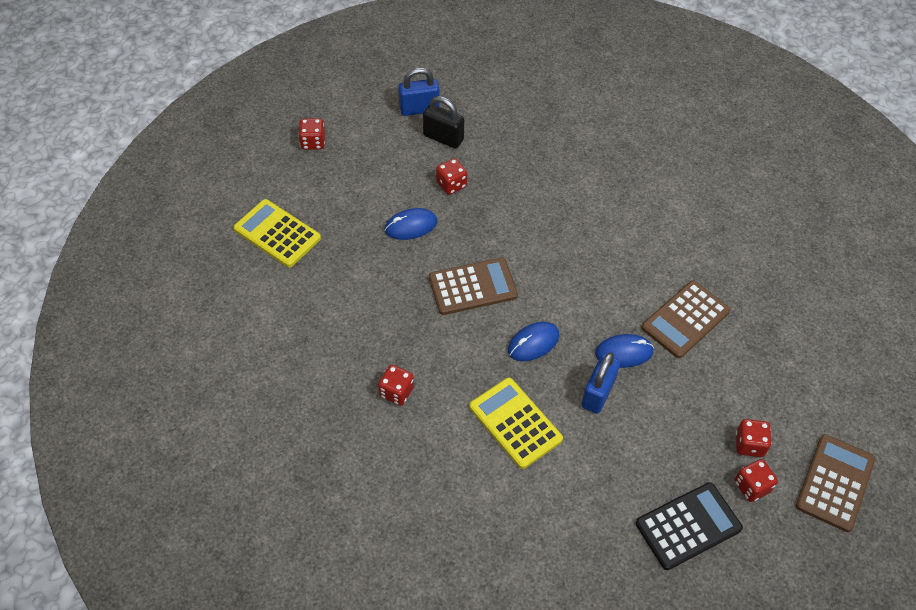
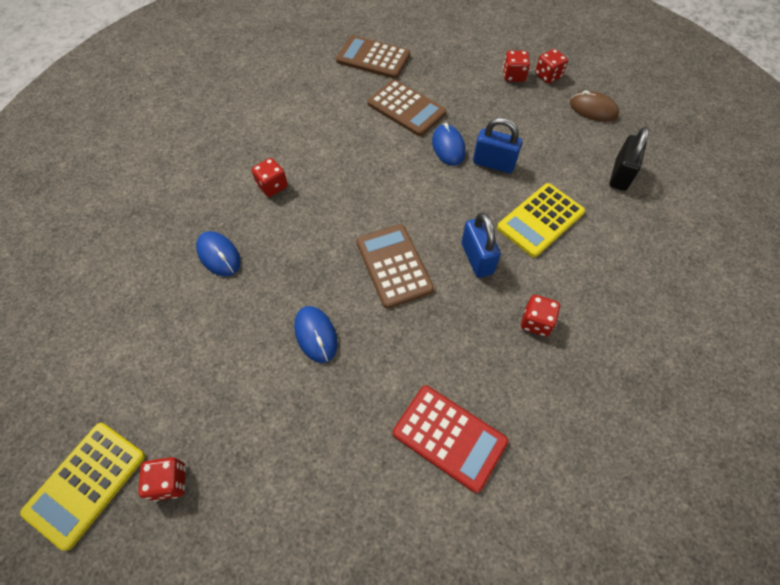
camera: 95 degrees left, 5 degrees up
yellow calculator [234,199,321,267] -> yellow calculator moved to [20,423,145,551]
blue padlock [398,68,440,116] -> blue padlock moved to [461,212,501,278]
black padlock [423,96,464,149] -> black padlock moved to [609,127,649,191]
red dice [436,158,467,195] -> red dice moved to [252,158,288,197]
blue mouse [508,322,559,361] -> blue mouse moved to [196,231,241,277]
black calculator [636,482,743,570] -> brown mouse [570,90,619,122]
brown calculator [796,434,875,532] -> brown calculator moved to [336,35,410,79]
none -> red calculator [393,385,508,493]

